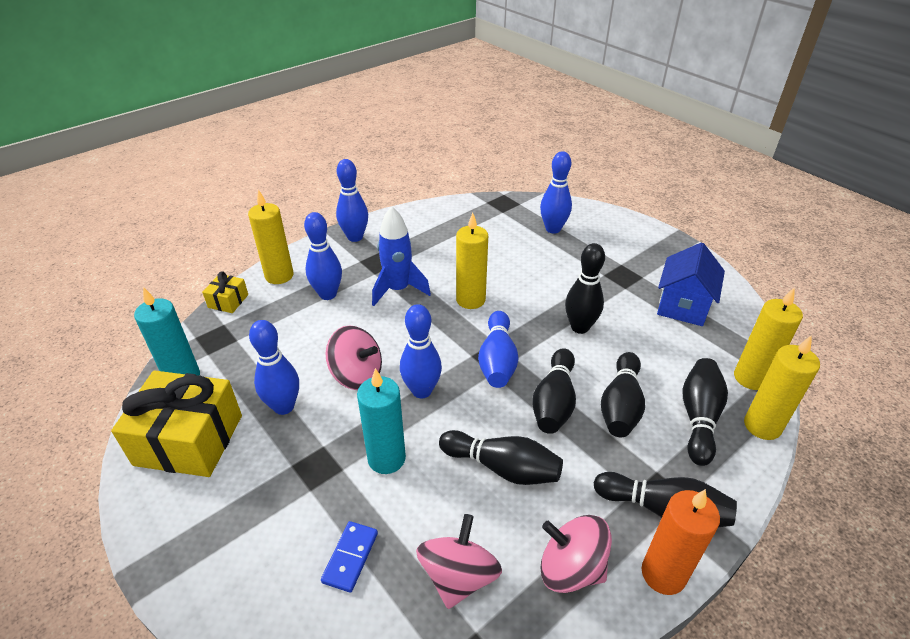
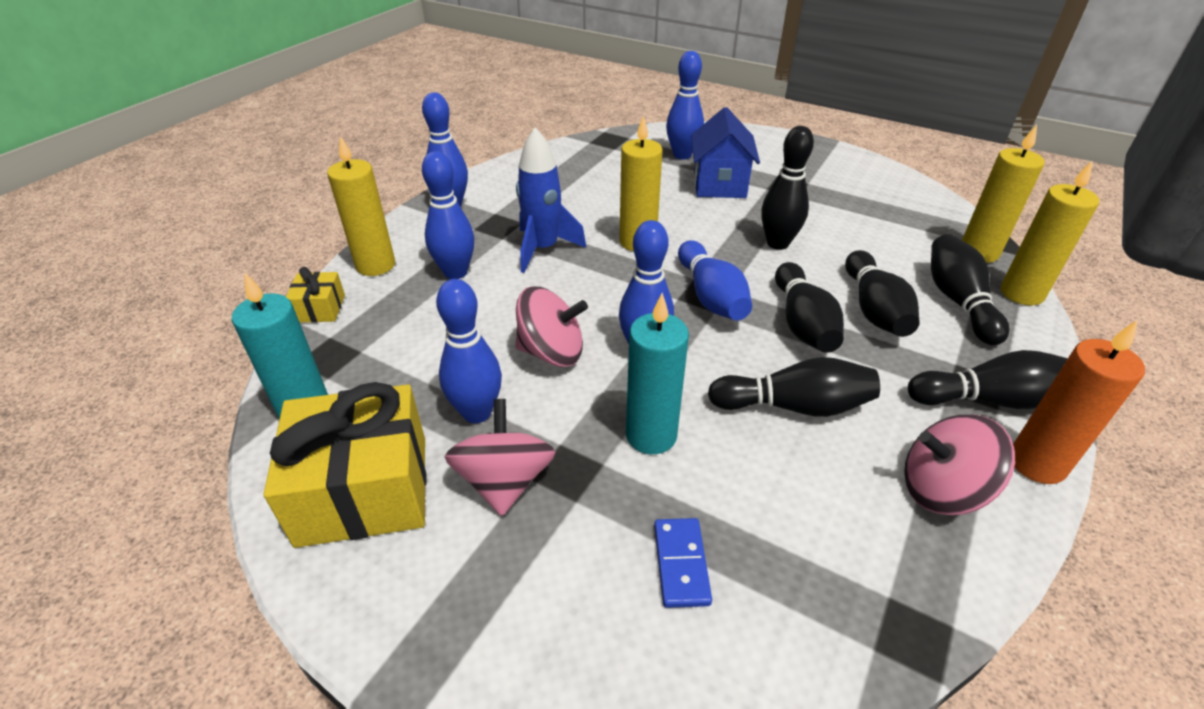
camera: 20 degrees left, 0 degrees up
pink spinning top [416,514,502,609] -> pink spinning top moved to [445,399,556,516]
blue house [657,242,725,326] -> blue house moved to [691,107,760,198]

